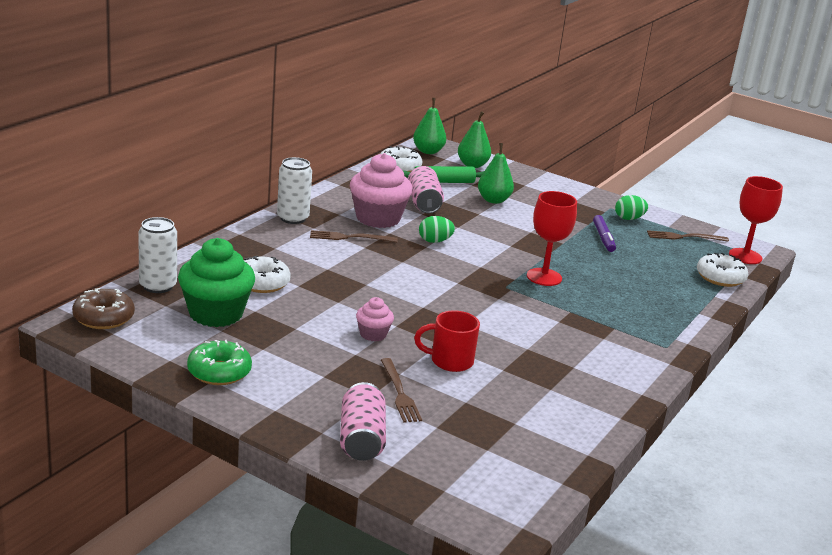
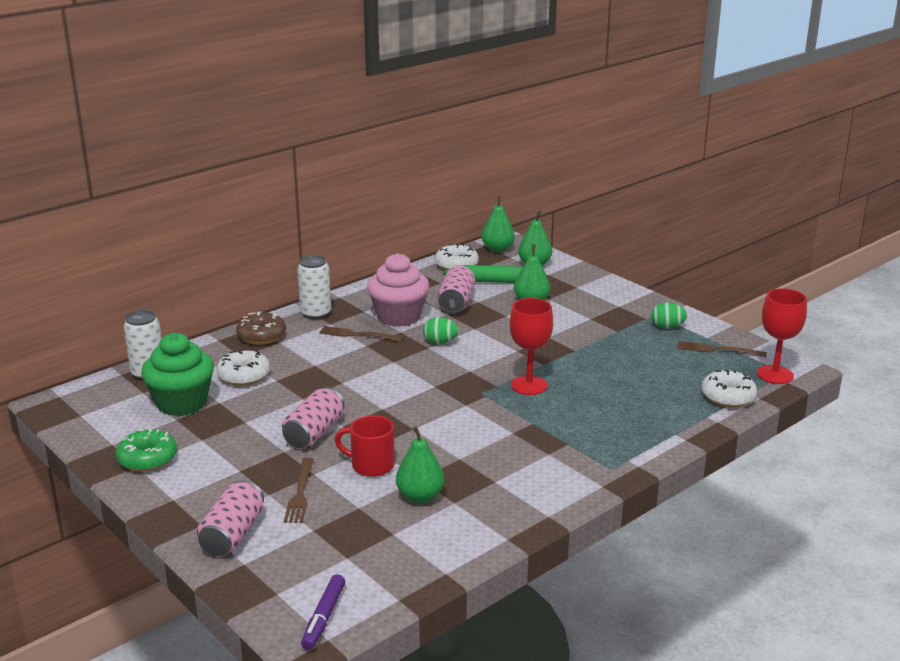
camera: 20 degrees right, 0 degrees up
brown donut [72,288,135,329] -> brown donut moved to [236,312,286,345]
pink cupcake [356,297,394,341] -> pink can [282,387,345,448]
purple marker [593,215,616,252] -> purple marker moved to [301,574,345,650]
none -> green pear [396,426,444,503]

